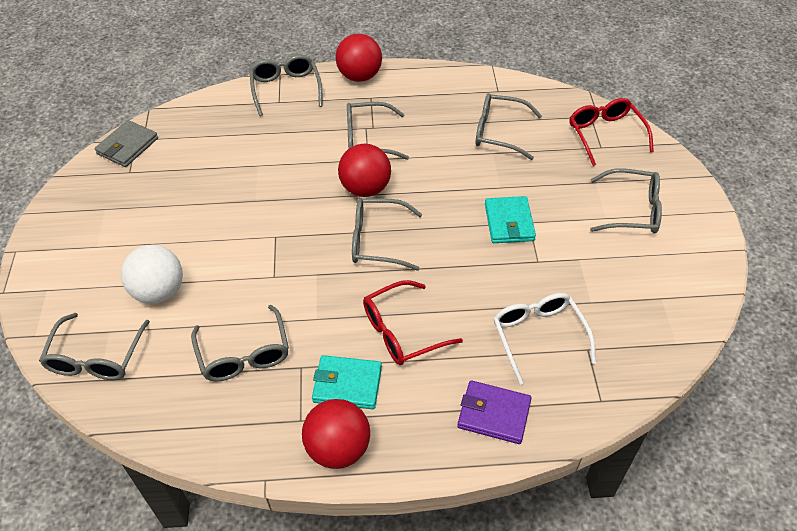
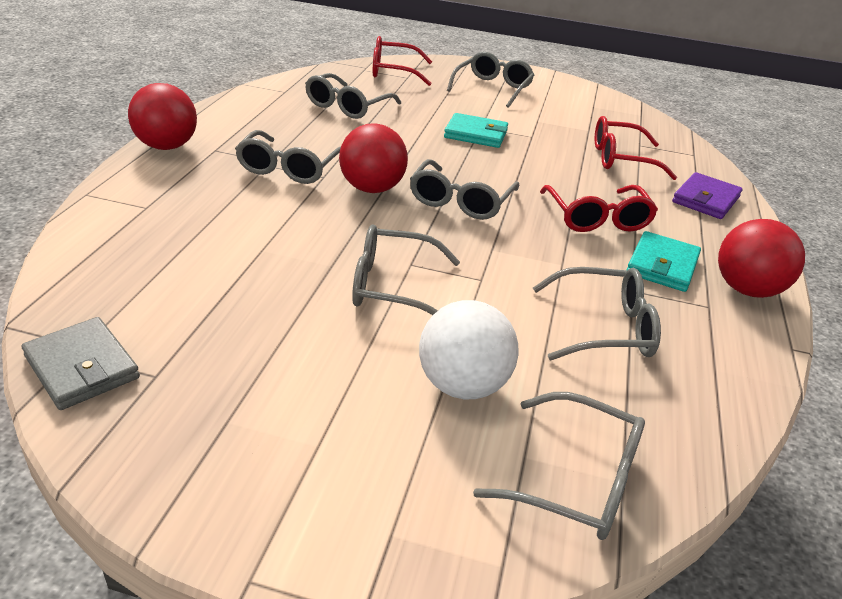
camera: 75 degrees left, 15 degrees down
grey glasses [249,55,322,116] -> grey glasses moved to [352,224,460,315]
white glasses [493,293,596,385] -> red glasses [595,116,677,180]

